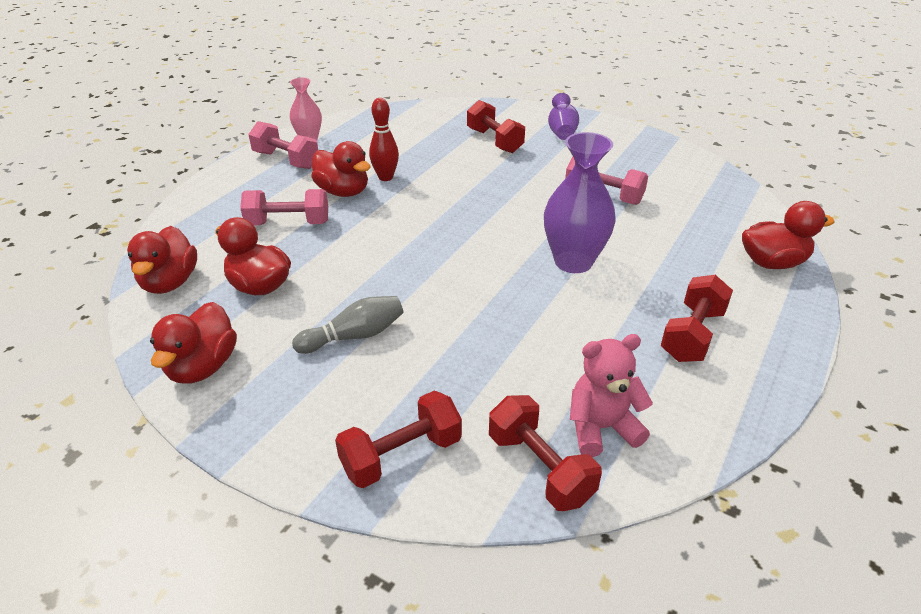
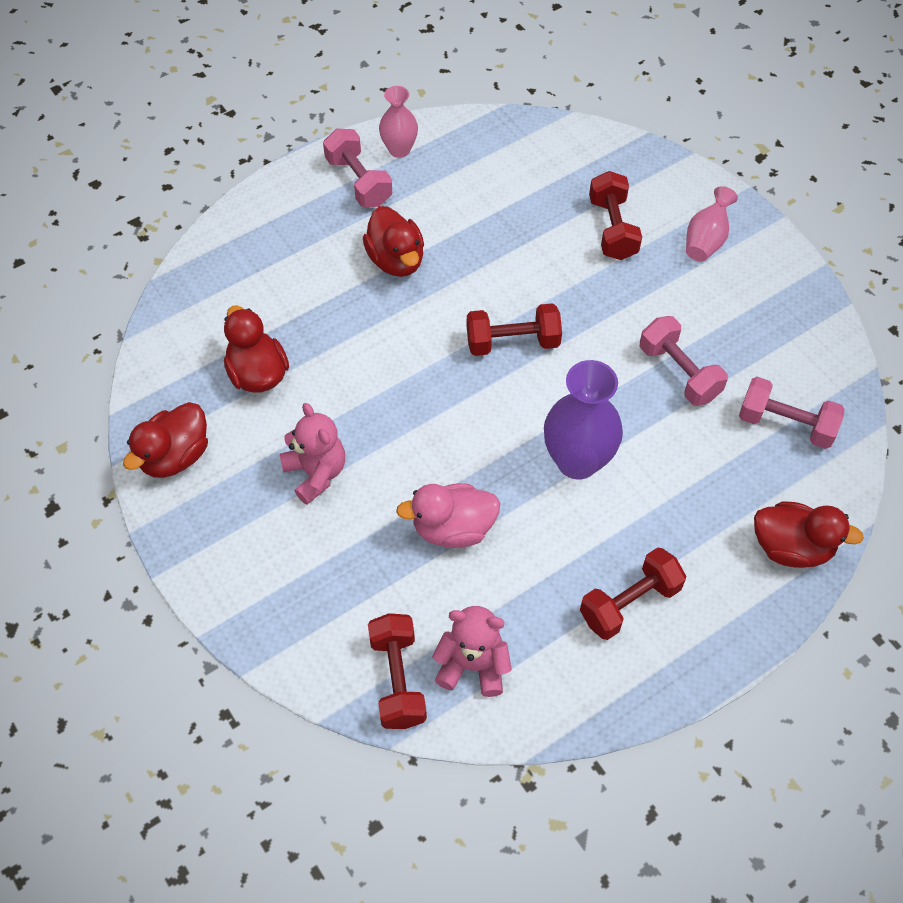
camera: 25 degrees right, 20 degrees up
red duck [127,226,197,294] -> none
pink dumbbell [240,189,328,225] -> pink dumbbell moved to [739,377,845,449]
grey bowling pin [292,296,404,354] -> pink teddy bear [280,403,345,505]
red dumbbell [335,391,462,488] -> red dumbbell moved to [467,303,562,356]
red bowling pin [369,98,399,181] -> none
purple vase [548,93,579,140] -> pink vase [686,186,738,262]
none -> pink duck [396,483,500,548]

